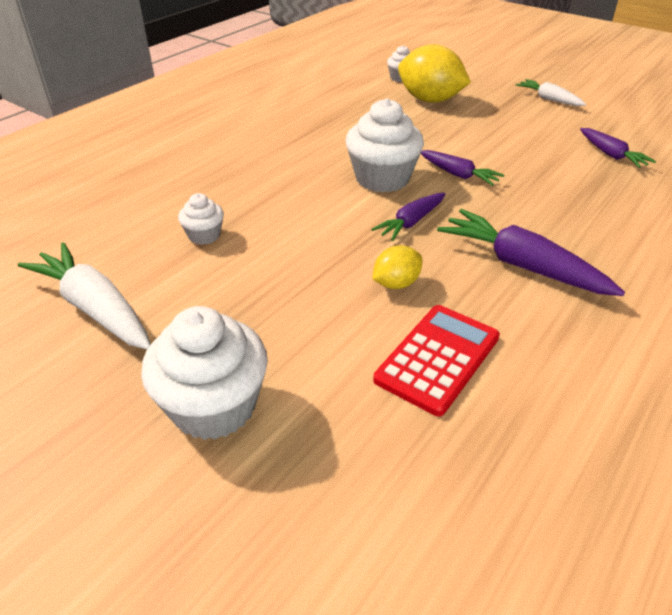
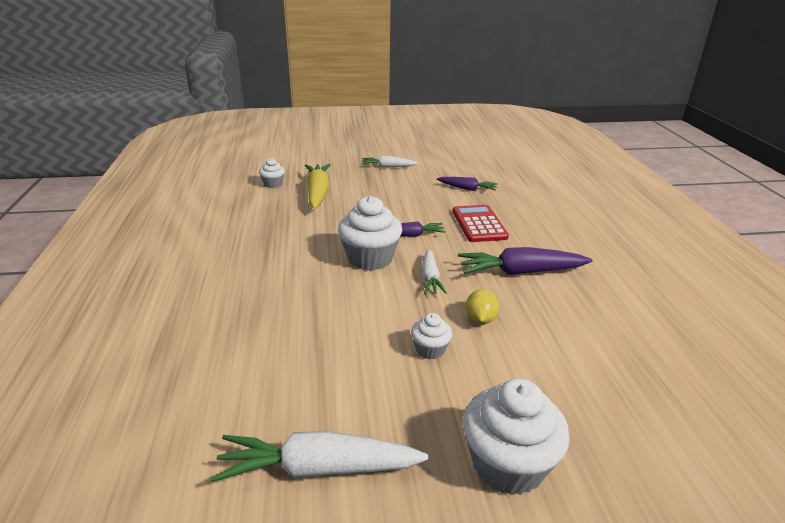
camera: 45 degrees left, 10 degrees down
white cupcake [178,193,224,245] -> white cupcake moved to [411,313,452,359]
purple carrot [371,193,446,241] -> white carrot [422,249,447,294]
red calculator [373,305,500,416] -> red calculator moved to [452,205,509,242]
yellow lemon [398,44,471,103] -> yellow carrot [305,164,330,209]

